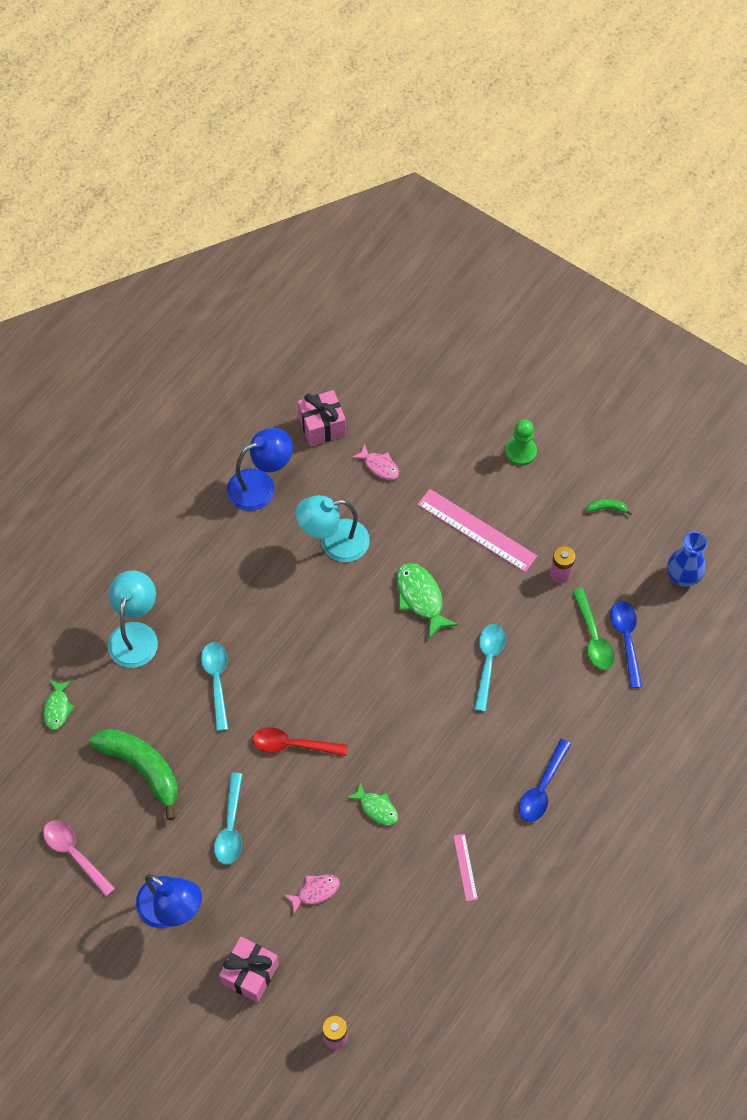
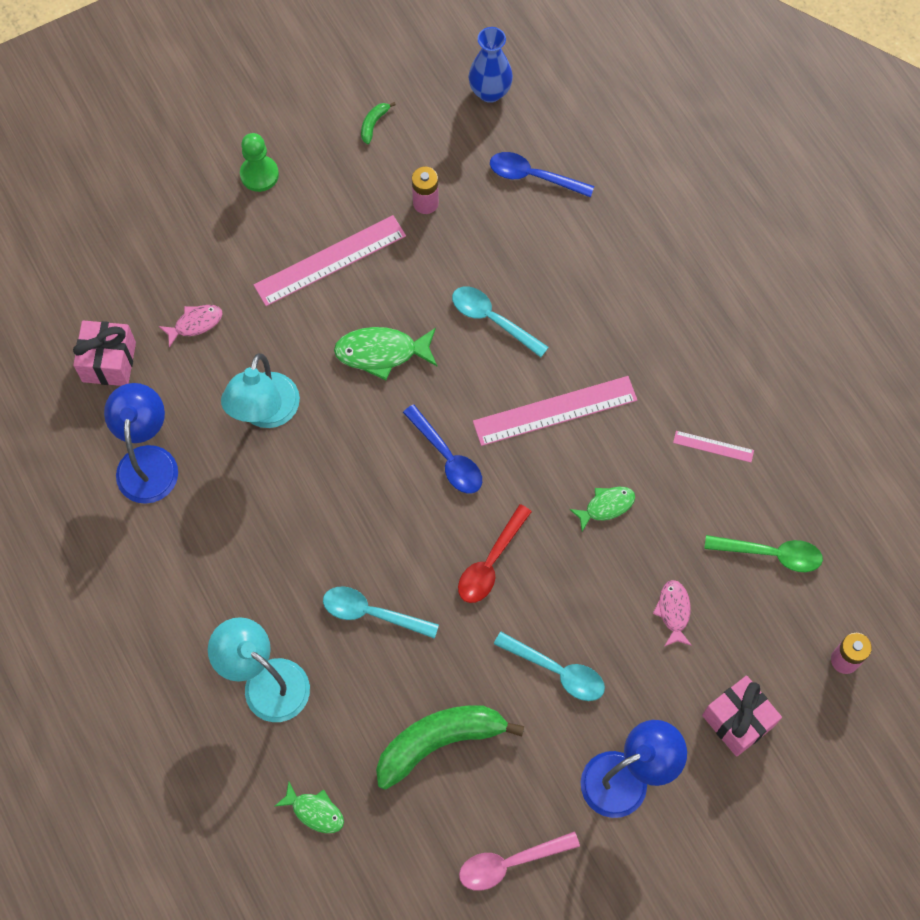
camera: 65 degrees left, 5 degrees up
blue spoon [519,739,571,822] -> blue spoon moved to [403,404,482,494]
green spoon [573,588,615,670] -> green spoon moved to [704,535,823,572]
none -> pink ruler [473,376,637,446]

